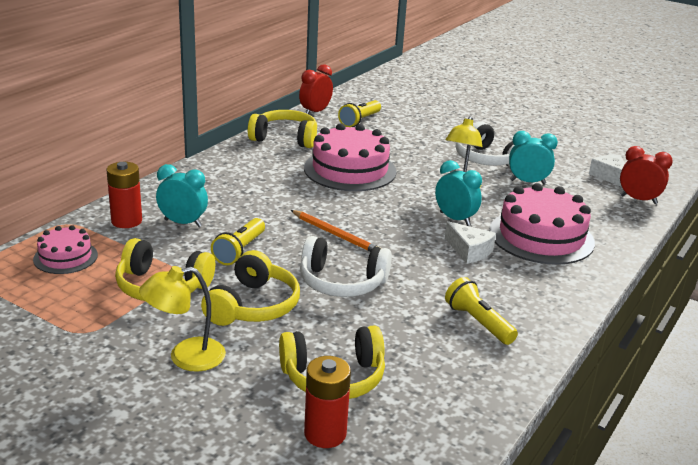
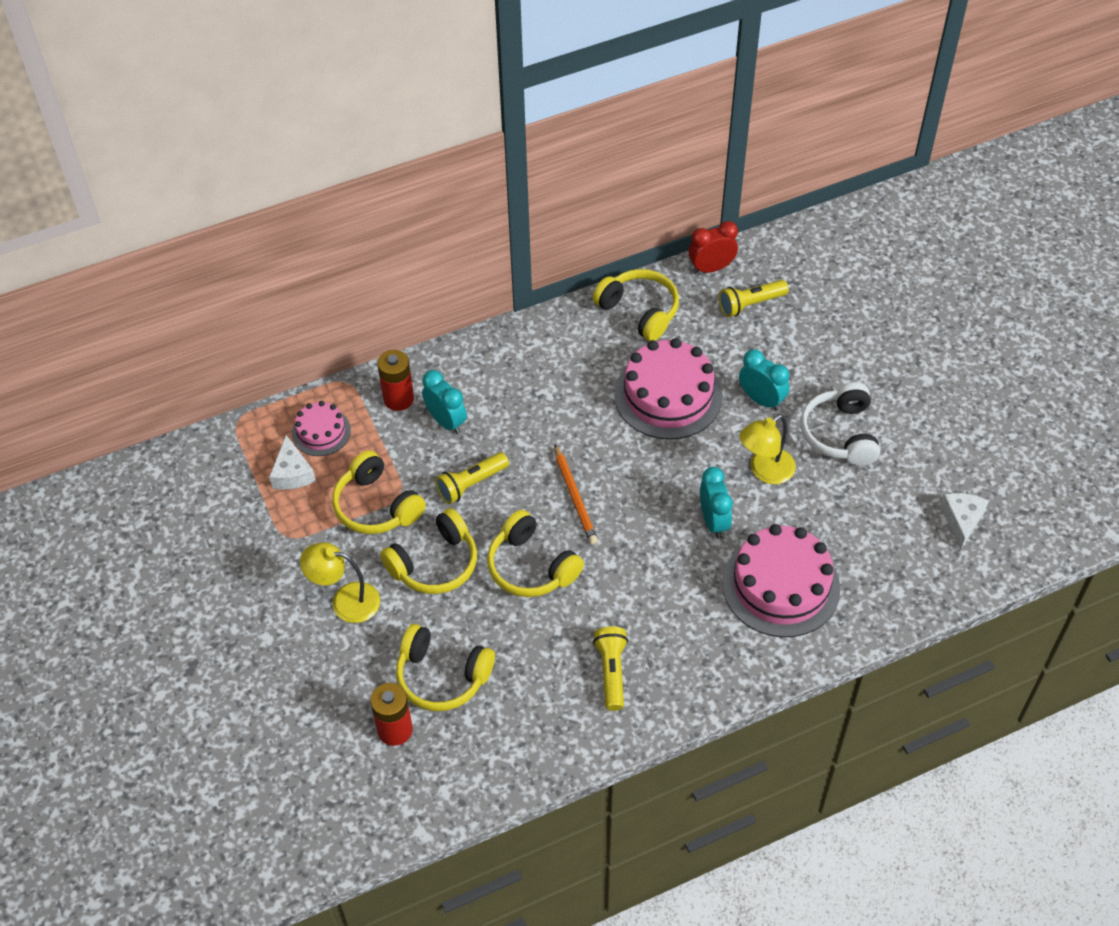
camera: 35 degrees right, 25 degrees up
white headphones [300,236,392,297] -> yellow headphones [487,510,584,597]
white cheese [445,221,496,264] -> white cheese moved to [269,435,316,489]
turquoise clock [509,131,558,184] -> turquoise clock moved to [739,349,789,411]
red clock [620,146,673,204] -> none

